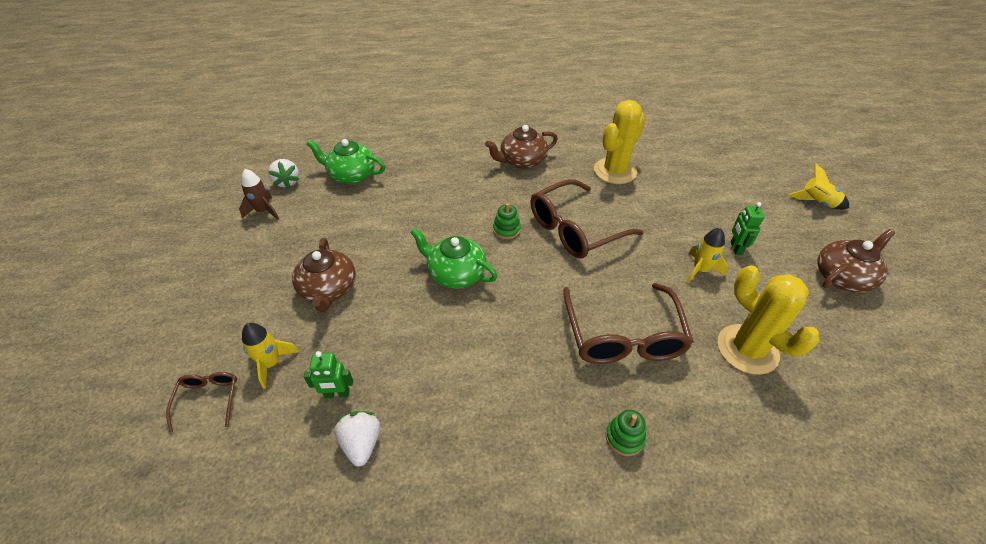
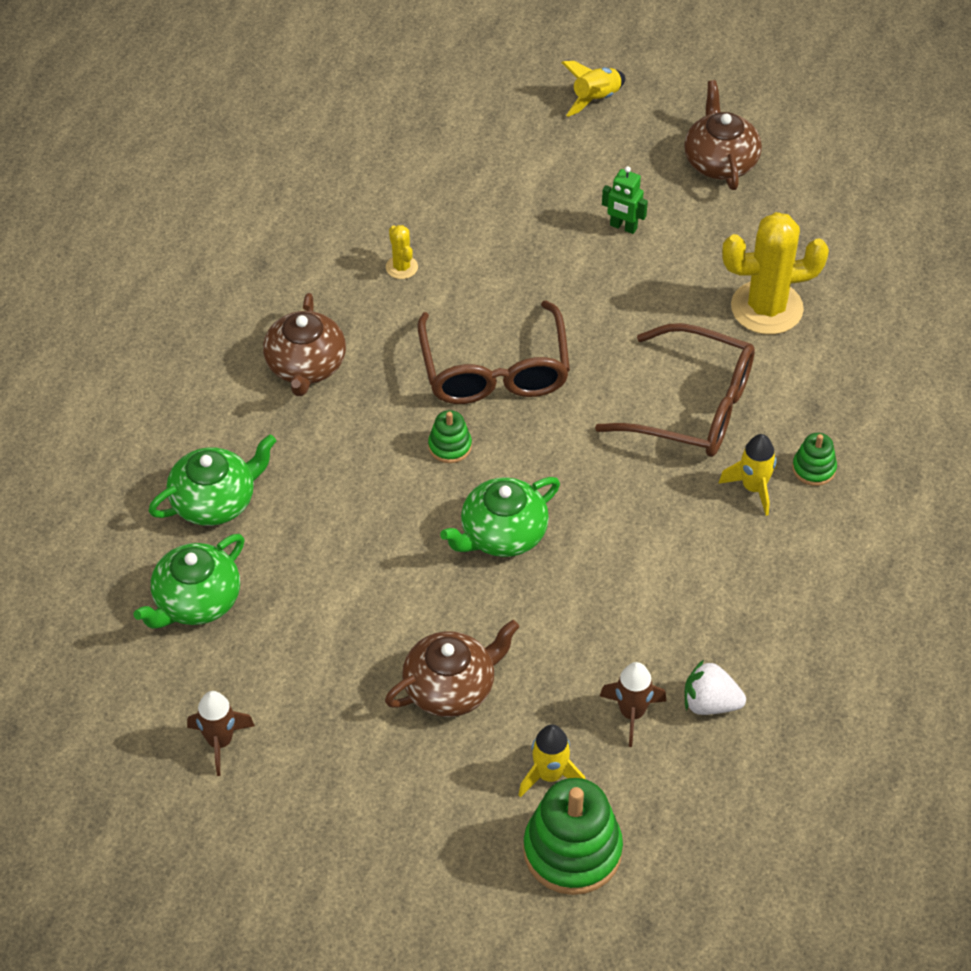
camera: 65 degrees left, 5 degrees up
brown glasses [166,372,237,432] -> green stacking toy [523,778,623,895]
white strawberry [268,159,299,189] -> none
brown teapot [292,238,356,312] -> brown teapot turned 45 degrees counterclockwise [385,620,519,717]
green robot [304,351,353,398] -> brown rocket [600,662,667,747]
yellow cactus [594,100,645,184] -> yellow cactus [386,225,418,279], size x0.45
yellow rocket [687,228,728,283] -> yellow rocket moved to [718,434,777,516]
none -> green teapot [149,434,276,526]

